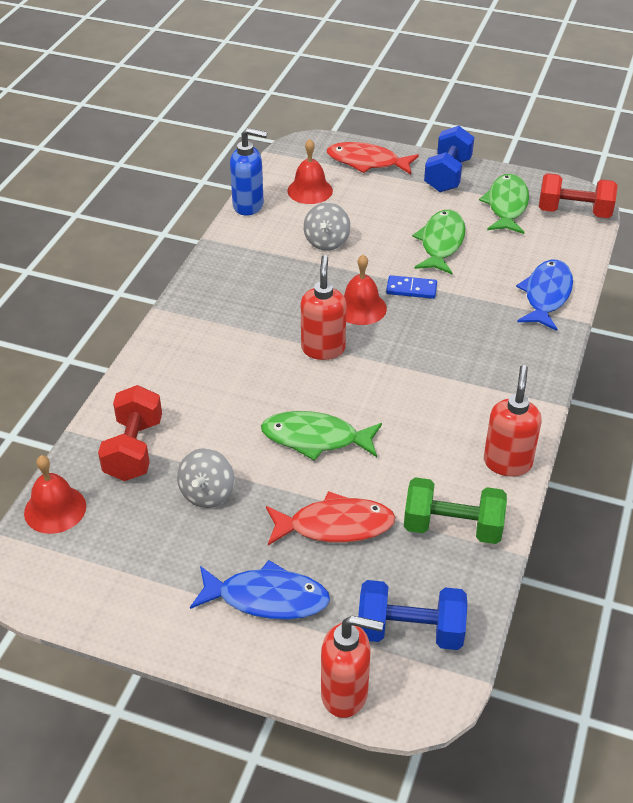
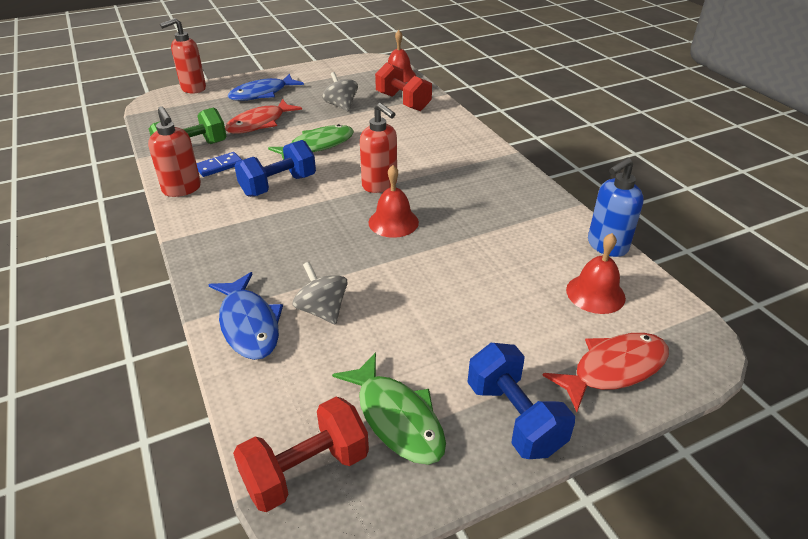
camera: 135 degrees right, 5 degrees down
grey spinning top [303,203,351,251] -> grey spinning top moved to [293,262,348,325]
blue dumbbell [358,580,467,650] -> blue dumbbell moved to [235,140,316,197]
blue domino [386,275,437,299] -> blue domino moved to [196,152,242,177]
green fish [412,210,466,274] -> none

